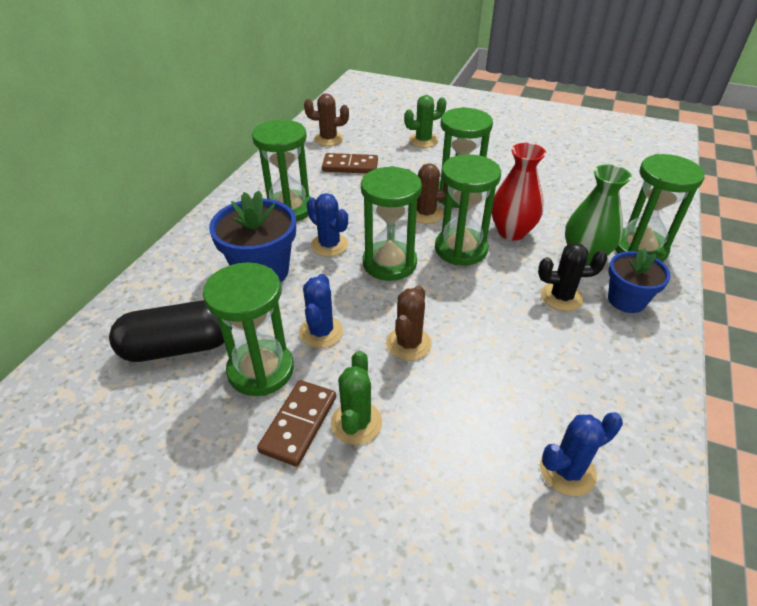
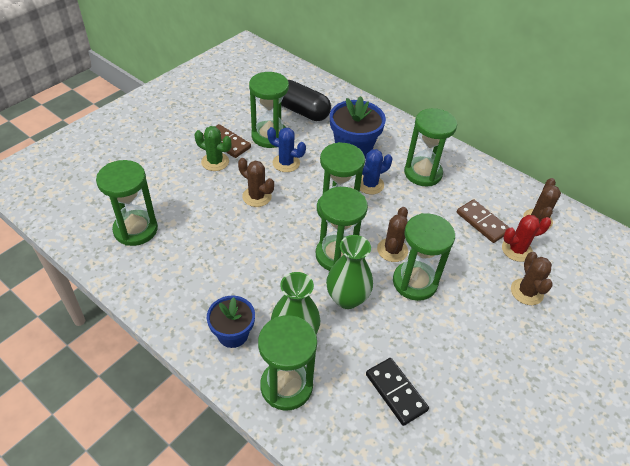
camera: 105 degrees right, 5 degrees up
black capsule [109,300,232,362] -> black capsule turned 60 degrees counterclockwise [281,80,331,121]
brown domino [322,153,378,173] -> brown domino turned 60 degrees counterclockwise [457,199,510,243]
green cactus [404,95,446,148] -> brown cactus [511,252,553,305]
red vase [491,143,546,240] -> green vase [326,235,373,309]
black cactus [538,243,608,311] -> none
blue cactus [540,412,623,496] -> green hourglass [96,160,158,246]
none -> black domino [366,358,429,426]
none -> red cactus [502,215,551,262]

